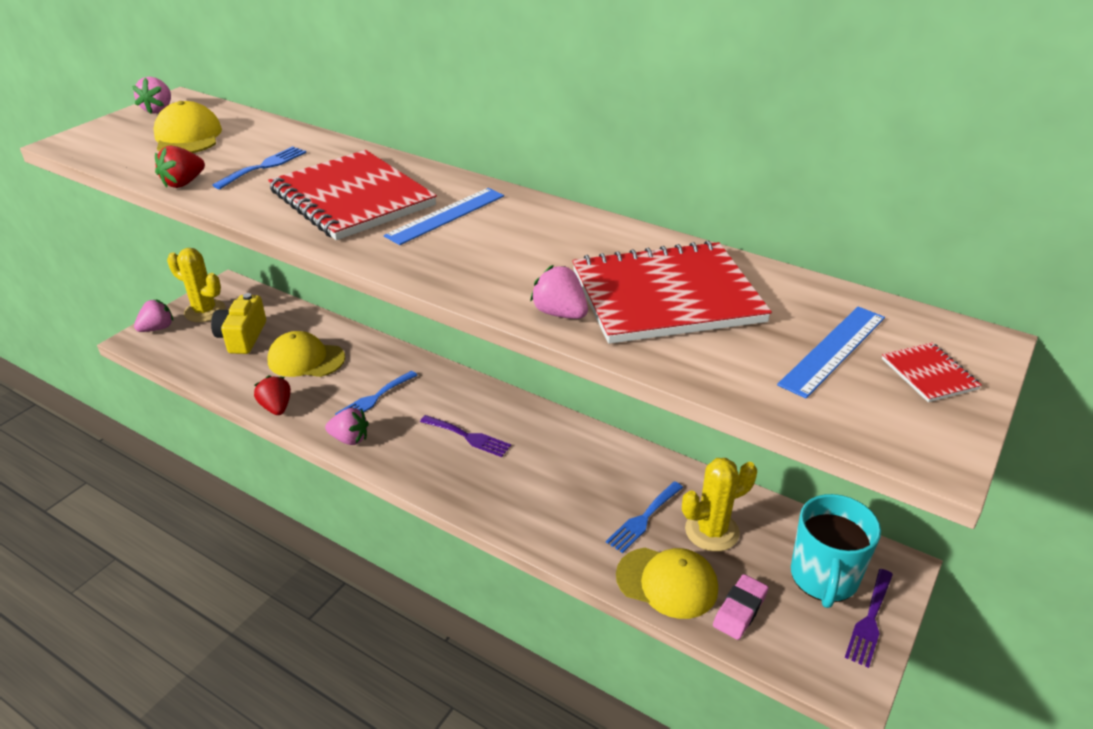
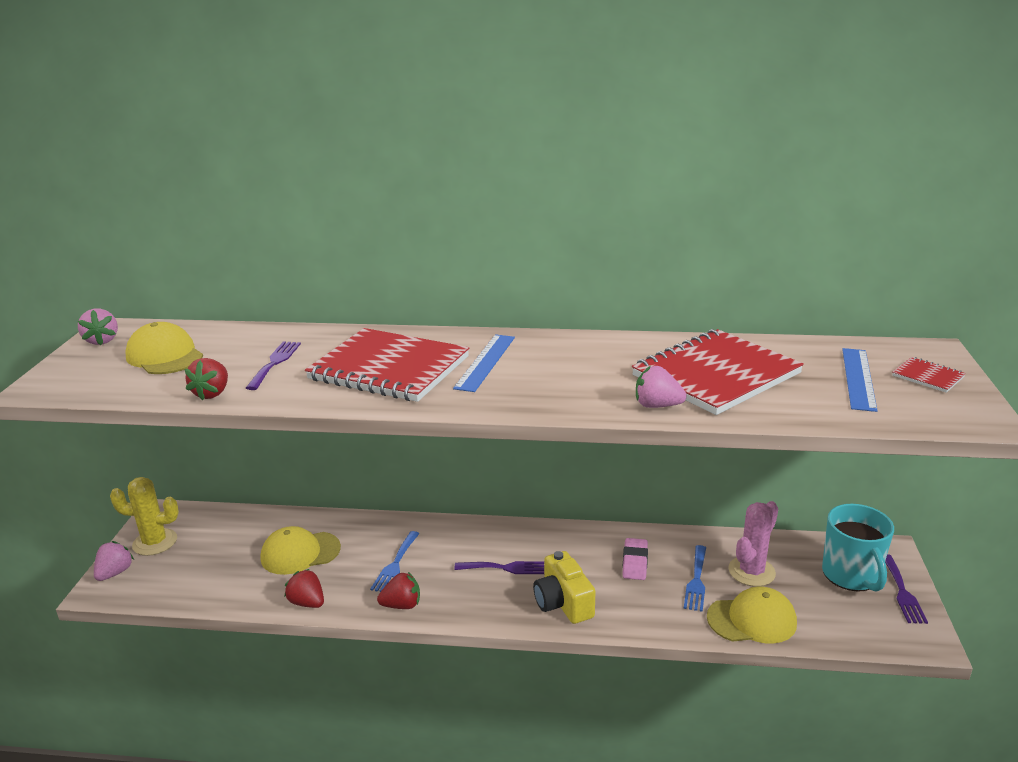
camera: 25 degrees left, 10 degrees down
yellow camera [211,293,266,354] -> yellow camera moved to [533,551,595,624]
blue fork [212,146,306,189] -> purple fork [246,341,301,390]
pink strawberry [325,408,369,445] -> red strawberry [377,572,420,609]
yellow cactus [682,458,757,552] -> pink cactus [728,501,778,586]
pink eraser [713,574,768,640] -> pink eraser moved to [622,538,648,580]

